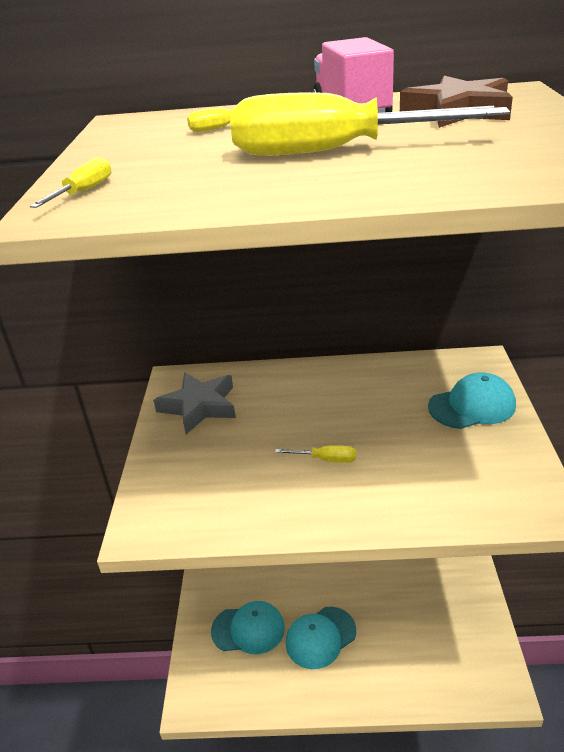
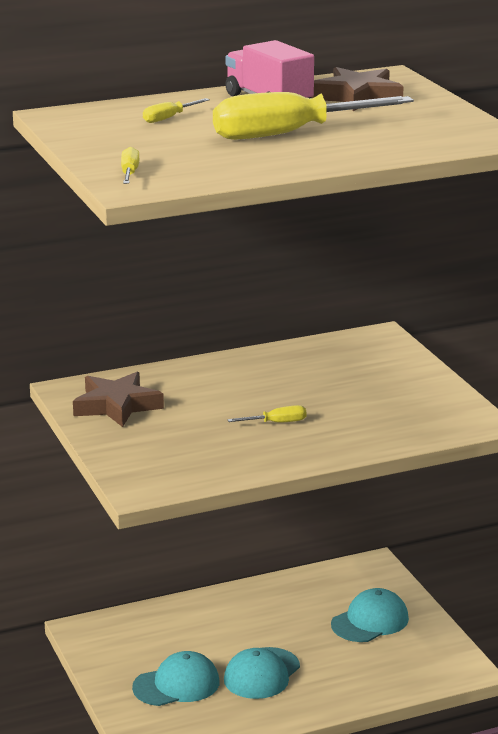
camera: 25 degrees left, 10 degrees down
grey star [153,372,236,434] -> brown star [73,372,164,427]
turquoise cap [428,372,516,429] -> turquoise cap moved to [331,588,409,642]

